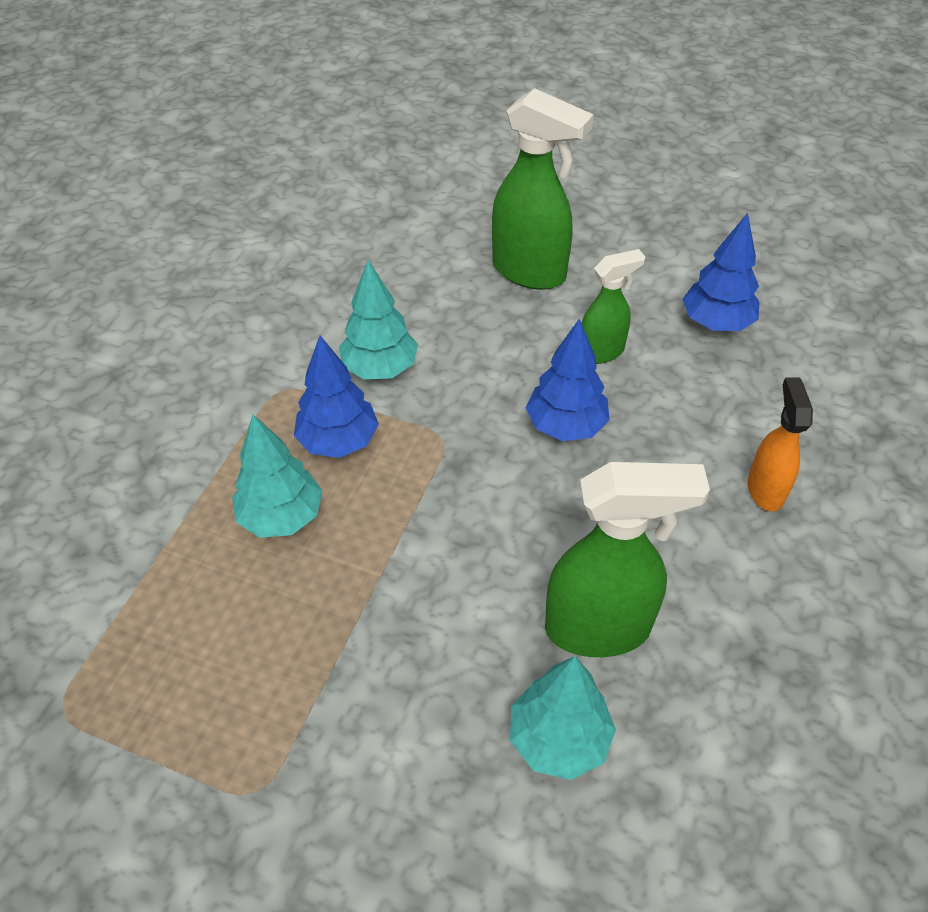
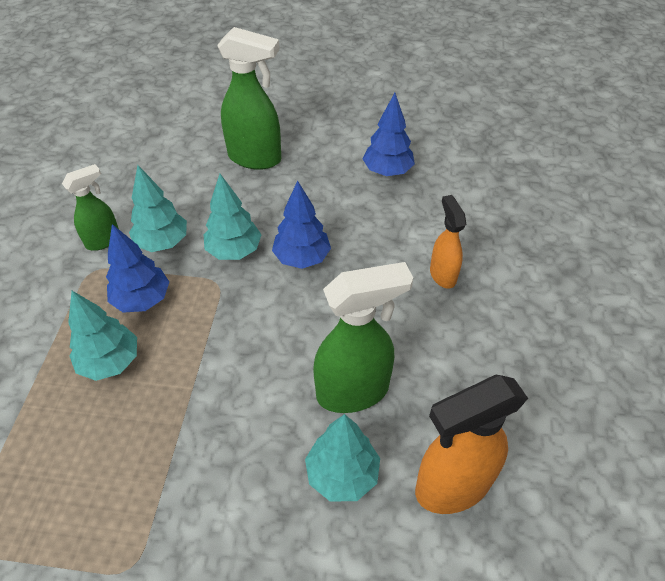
camera: 15 degrees left, 0 degrees up
green spray bottle [582,249,645,364] -> green spray bottle moved to [62,164,119,251]
none -> turquoise tree [204,174,261,260]
none -> orange spray bottle [415,375,528,514]

